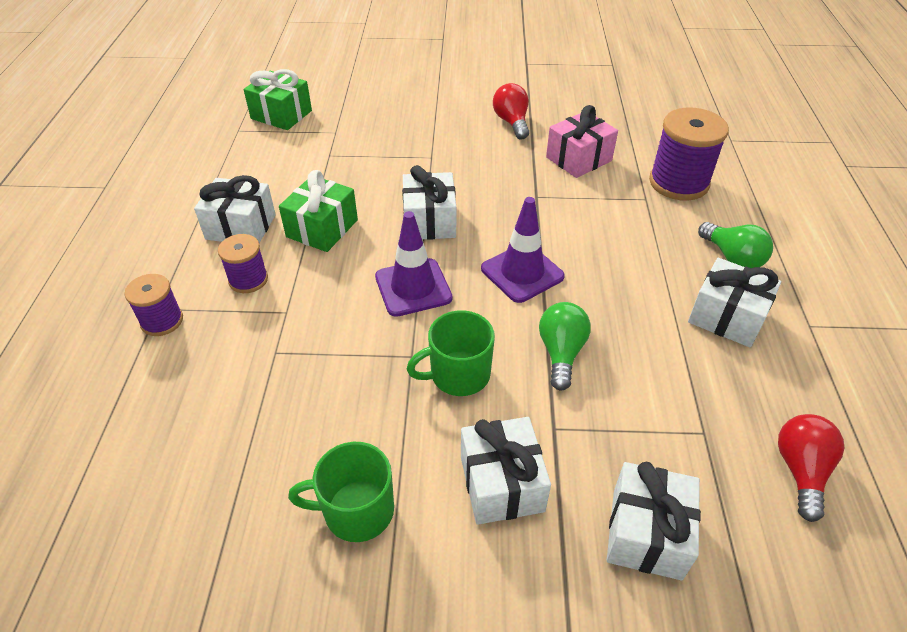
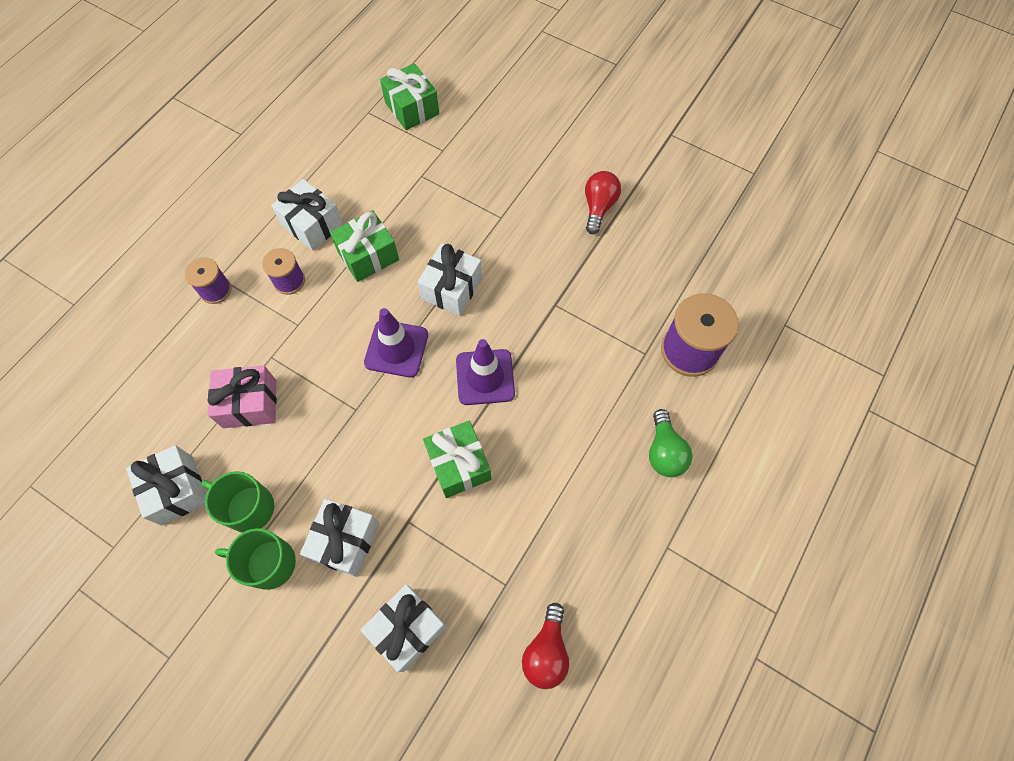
camera: 30 degrees right, 20 degrees up
green mug [407,310,495,396] -> green mug moved to [215,528,296,590]
green light bulb [539,302,591,391] -> green gift [423,421,491,498]
pink gift [546,105,618,178] -> pink gift moved to [208,365,277,428]
white gift [688,258,781,347] -> white gift moved to [126,445,206,526]
red light bulb [778,414,844,522] -> red light bulb turned 150 degrees clockwise [522,603,569,689]

